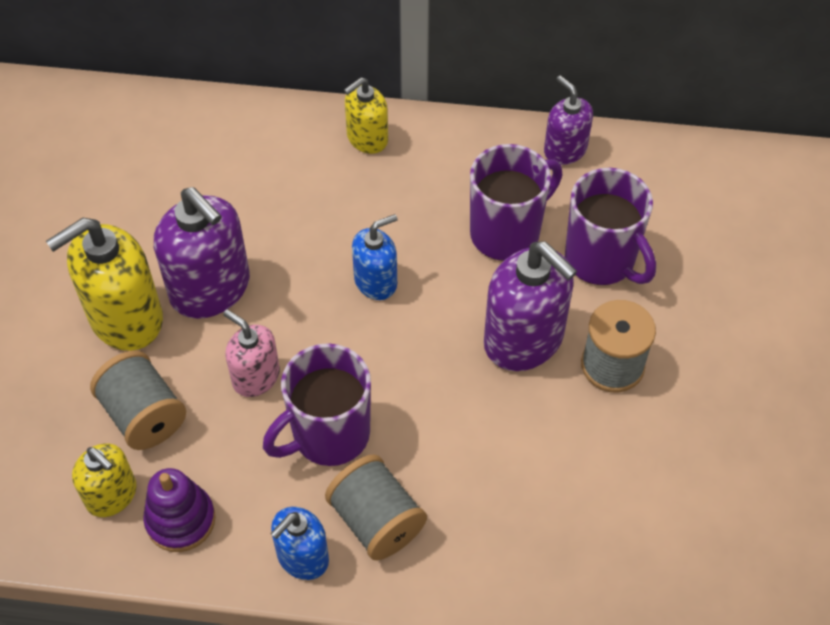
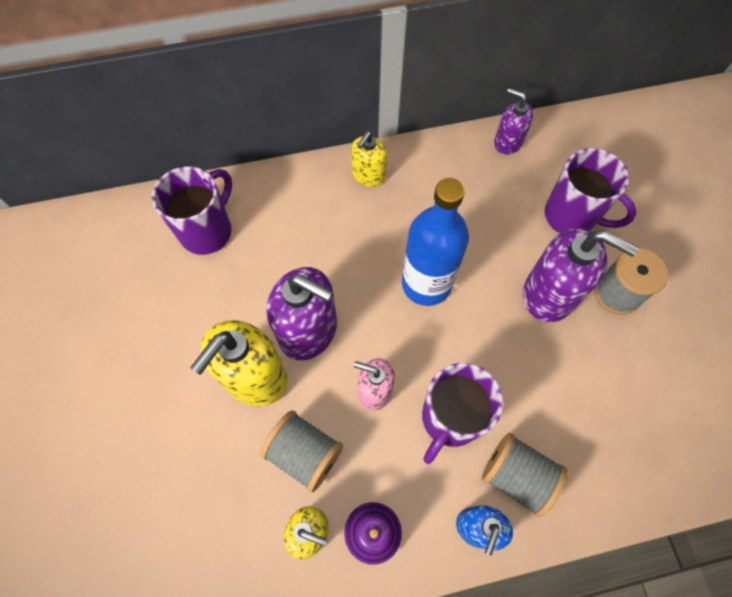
camera: 20 degrees left, 10 degrees up
blue soap dispenser [352,214,398,300] -> blue bottle [402,178,469,306]
purple mug [470,144,562,261] -> purple mug moved to [152,166,232,255]

